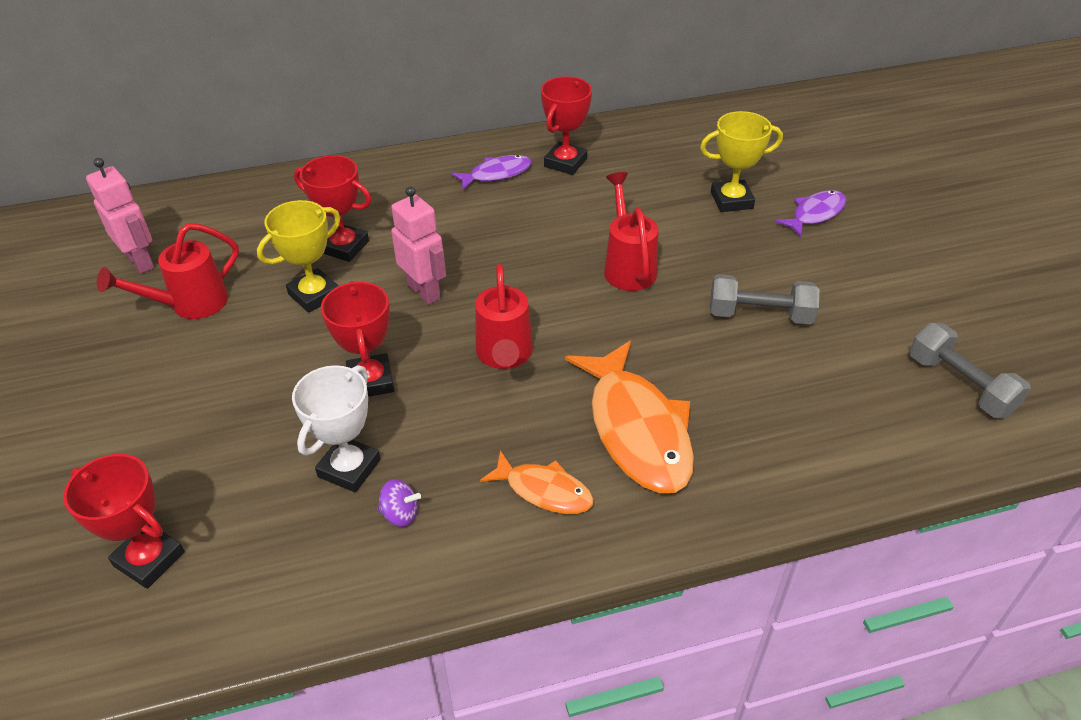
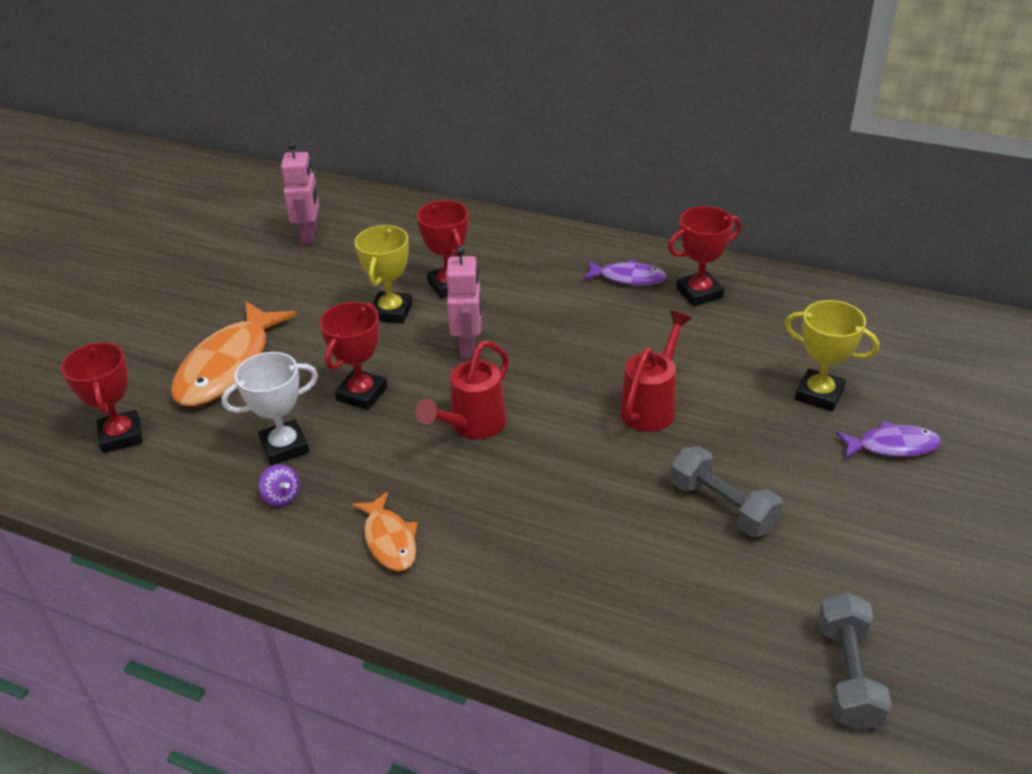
camera: 40 degrees right, 5 degrees down
red watering can [97,223,239,319] -> none
yellow trophy [257,200,341,313] -> yellow trophy turned 75 degrees counterclockwise [355,225,413,324]
orange fish [565,341,694,493] -> orange fish moved to [171,301,297,406]

